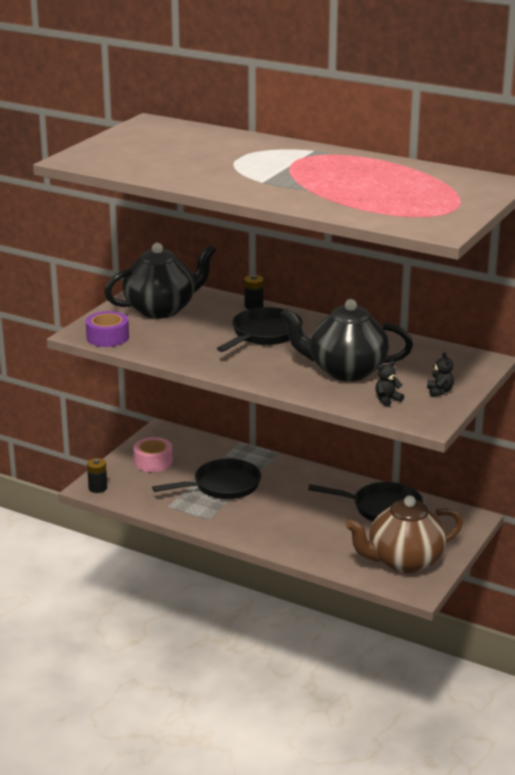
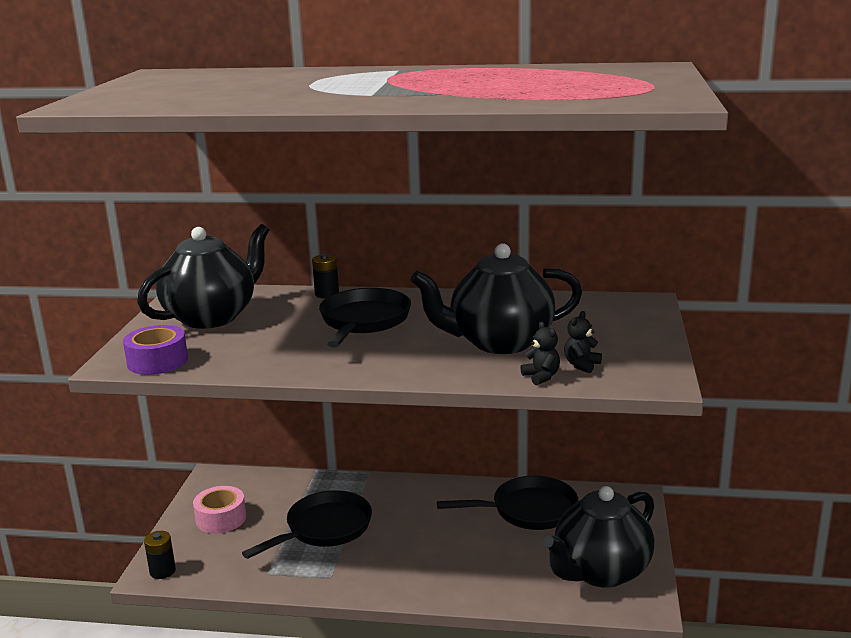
camera: 20 degrees left, 5 degrees down
brown teapot [346,495,463,573] -> black teapot [543,486,655,588]
black teddy bear [427,352,454,397] -> black teddy bear moved to [521,322,560,385]

